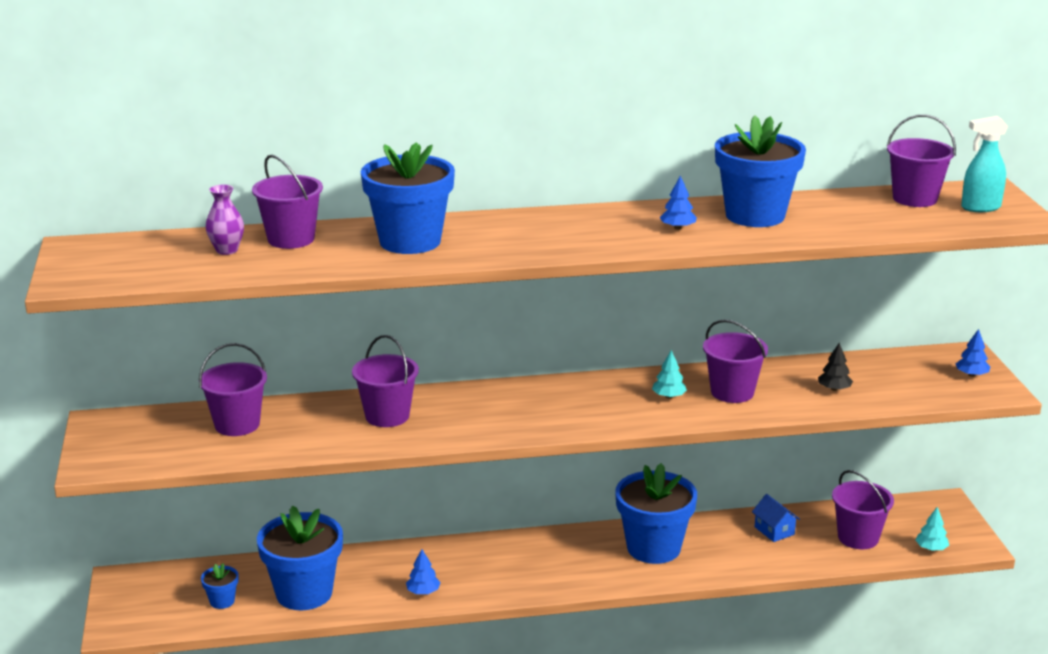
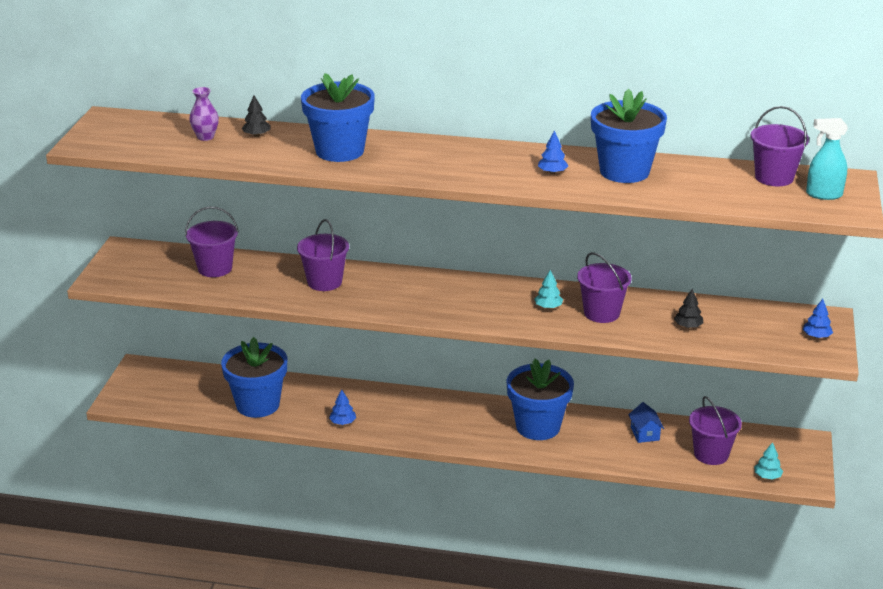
camera: 20 degrees right, 5 degrees up
blue flower pot [201,563,239,609] -> none
purple bucket [252,155,323,249] -> black tree [242,95,271,137]

